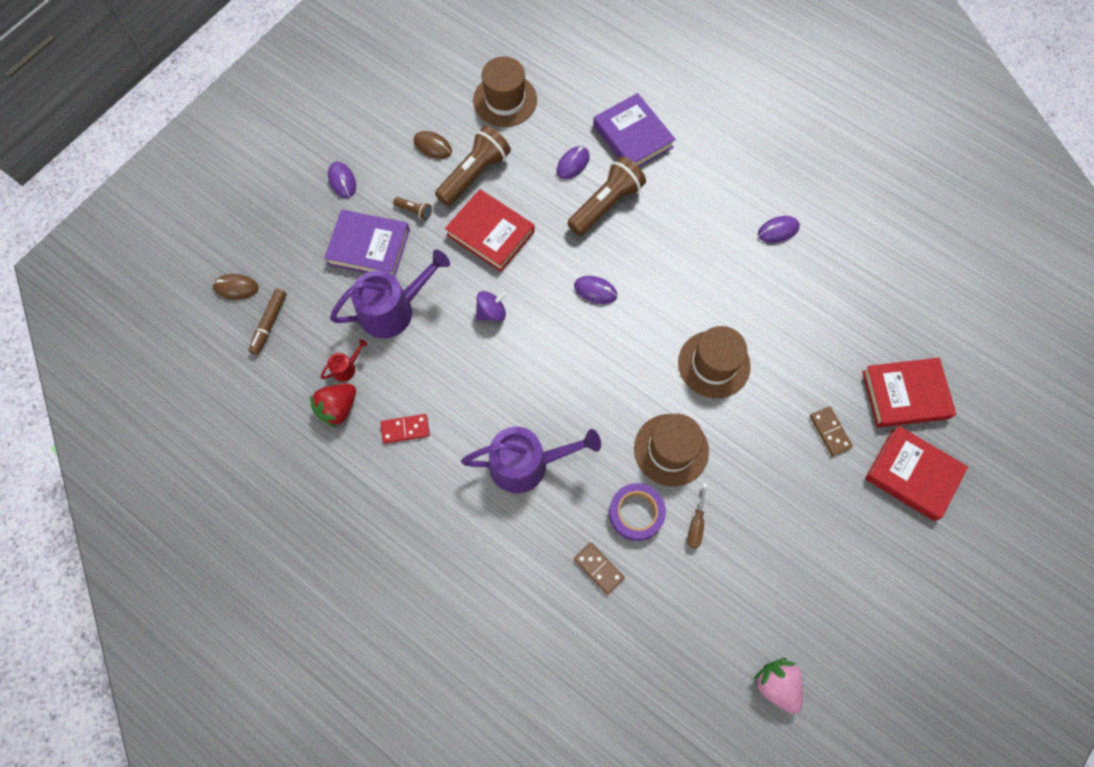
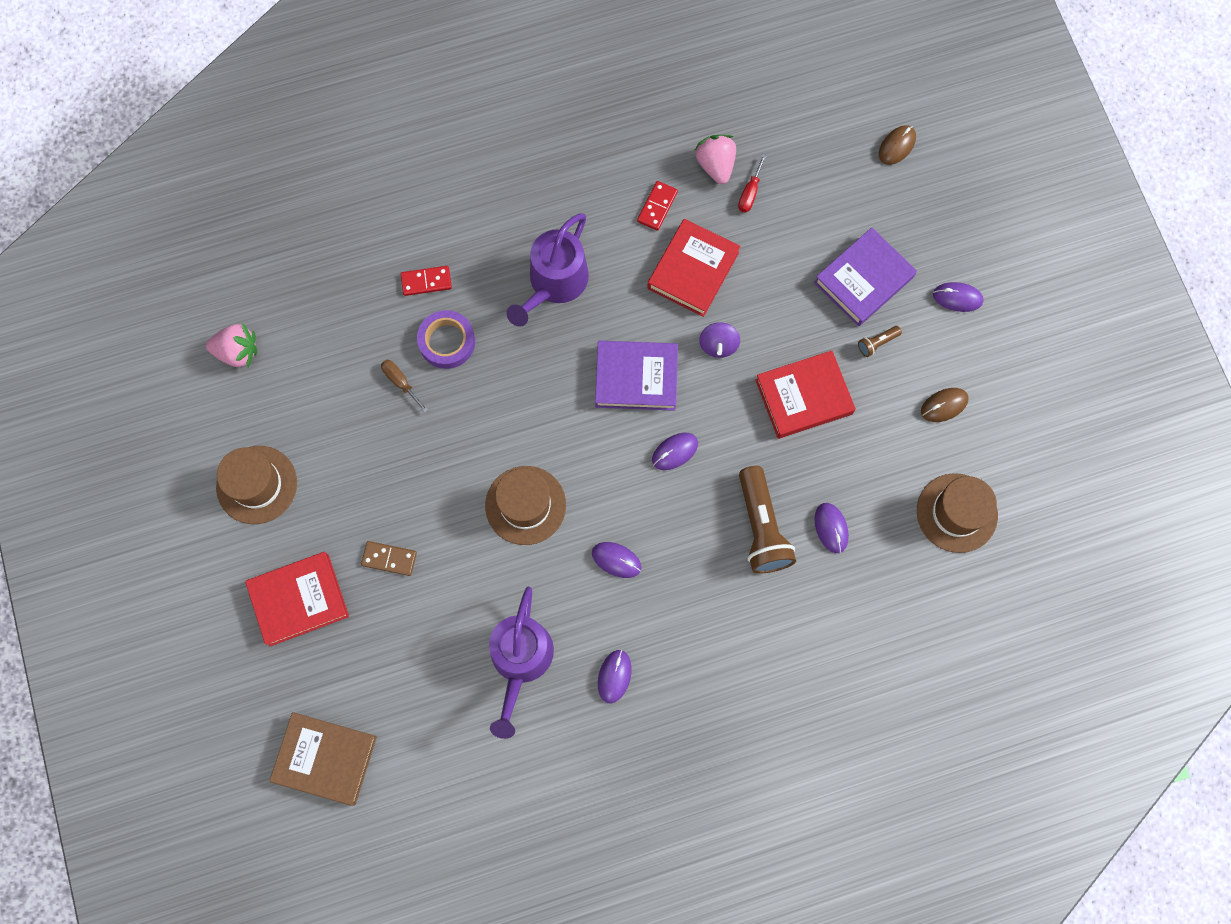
camera: 125 degrees right, 5 degrees up
brown marker [249,289,287,355] -> none
red strawberry [310,384,356,428] -> pink strawberry [695,135,736,184]
red watering can [321,339,368,382] -> red screwdriver [738,154,767,212]
purple watering can [330,250,450,338] -> purple watering can moved to [489,587,554,739]
brown flashlight [435,125,511,206] -> none
brown domino [574,542,625,595] -> red domino [401,266,452,296]
purple book [593,93,676,167] -> purple book moved to [595,341,678,411]
brown hat [634,414,709,487] -> brown hat moved to [216,446,297,524]
red book [862,358,956,428] -> red book moved to [647,219,741,317]
none -> brown book [270,712,377,805]
none -> purple mouse [592,542,642,578]

